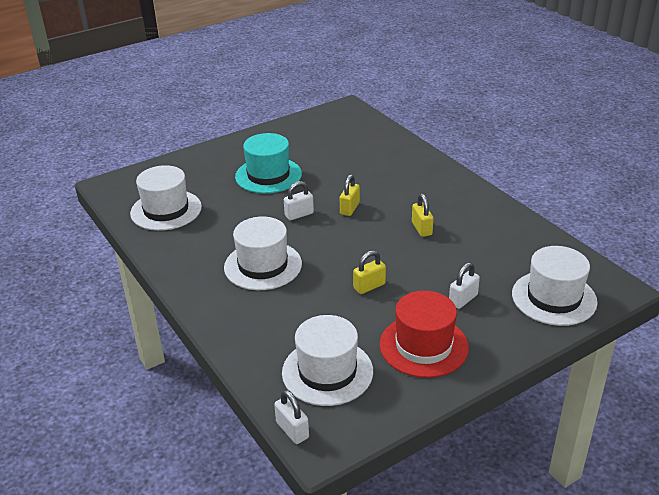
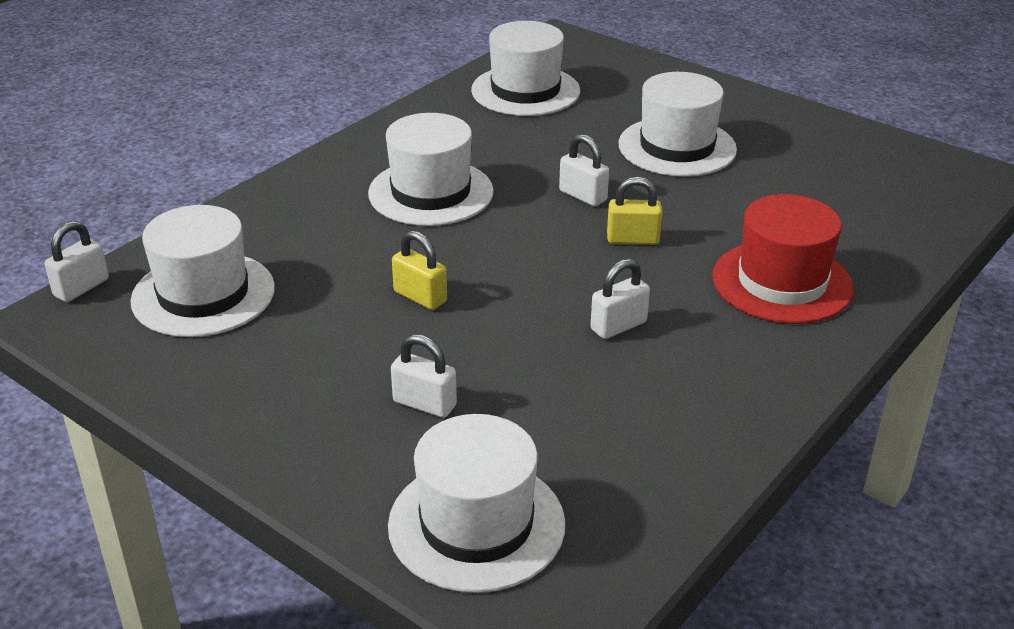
camera: 70 degrees right, 0 degrees up
turquoise hat [235,133,302,194] -> white hat [619,72,737,177]
red hat [380,291,469,378] -> red hat moved to [712,194,854,324]
yellow padlock [412,194,434,237] -> white padlock [591,259,650,339]

